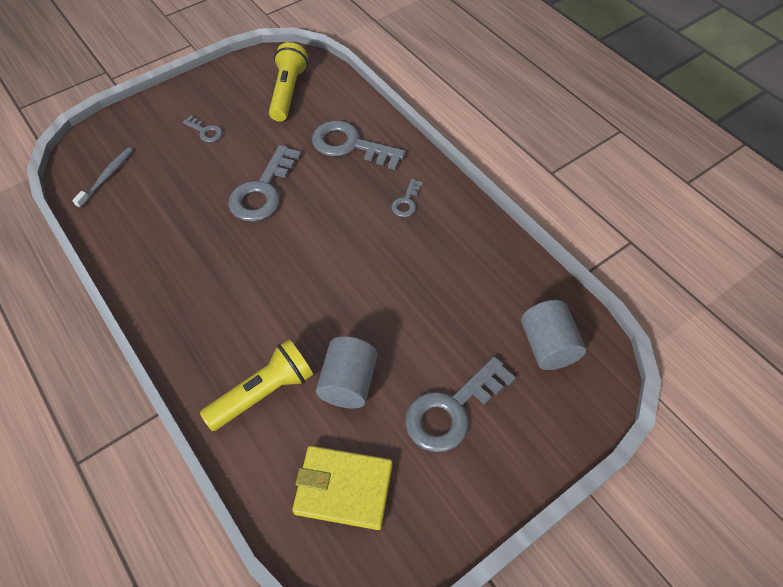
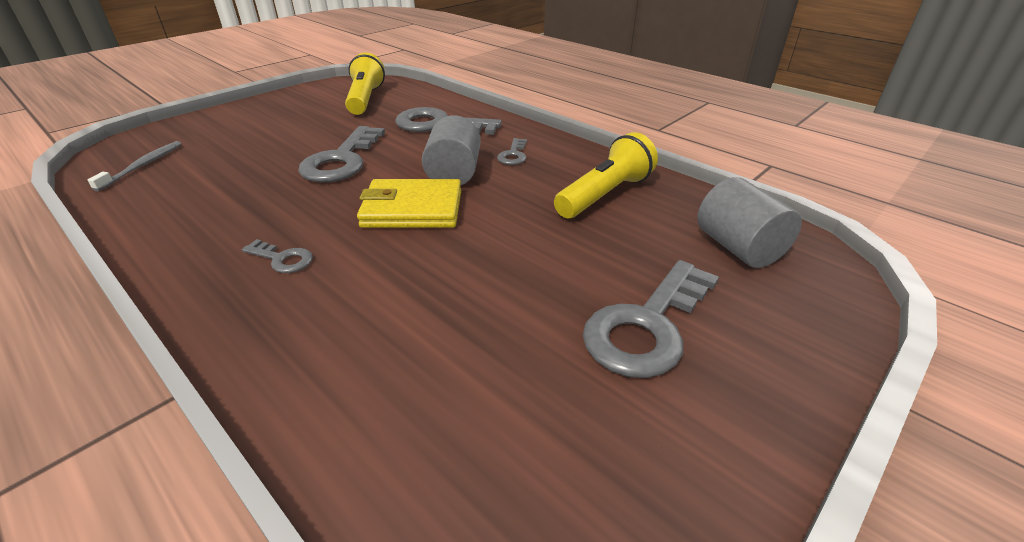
camera: 10 degrees left, 20 degrees down
grey key [183,116,223,142] -> grey key moved to [242,239,313,273]
yellow flashlight [200,339,313,431] -> yellow flashlight moved to [554,132,658,218]
yellow wallet [292,446,393,530] -> yellow wallet moved to [357,179,461,228]
grey cylinder [316,336,377,408] -> grey cylinder moved to [422,115,481,185]

